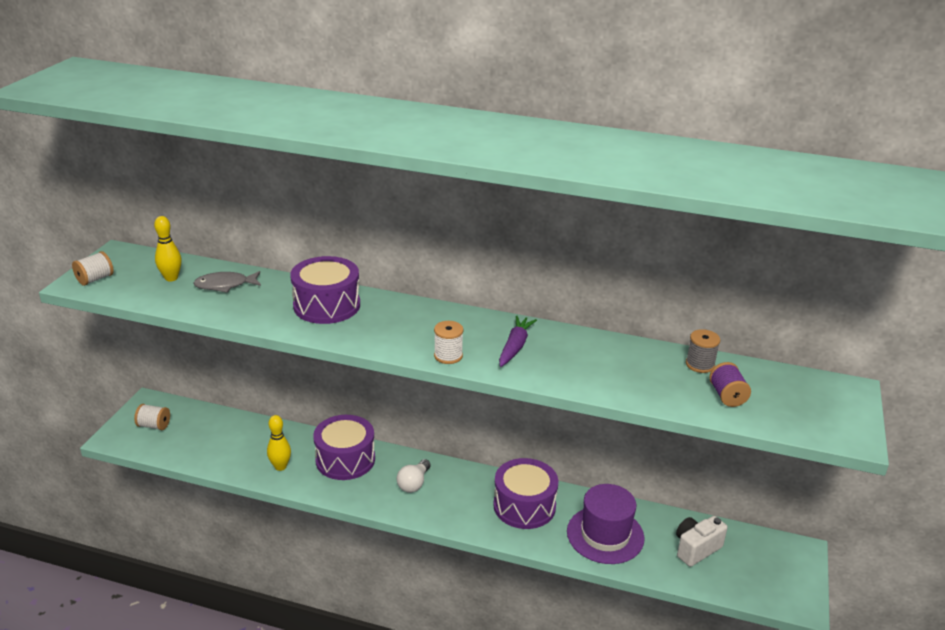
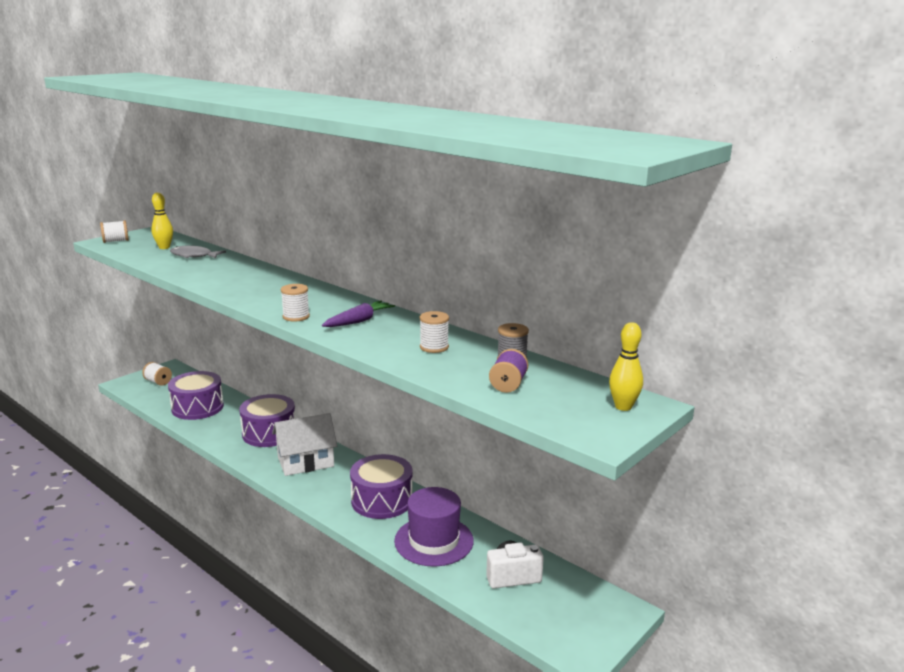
camera: 25 degrees right, 10 degrees down
yellow bowling pin [267,415,291,471] -> yellow bowling pin moved to [609,322,643,411]
purple drum [290,256,360,324] -> purple drum moved to [168,371,224,420]
white light bulb [397,459,431,493] -> white house [272,413,337,476]
none -> white spool [420,311,449,353]

